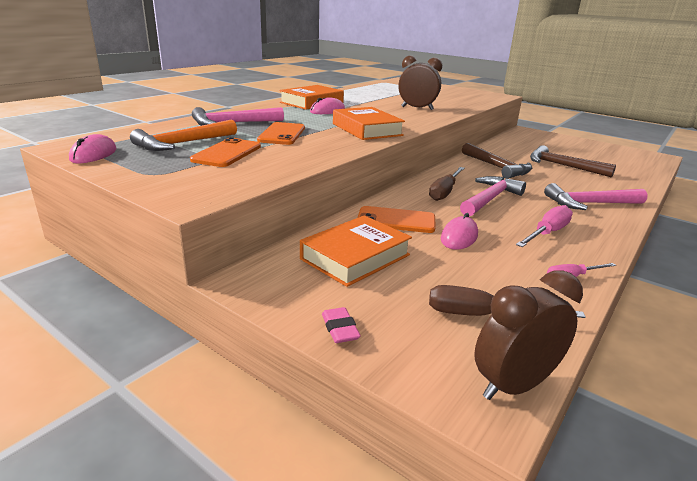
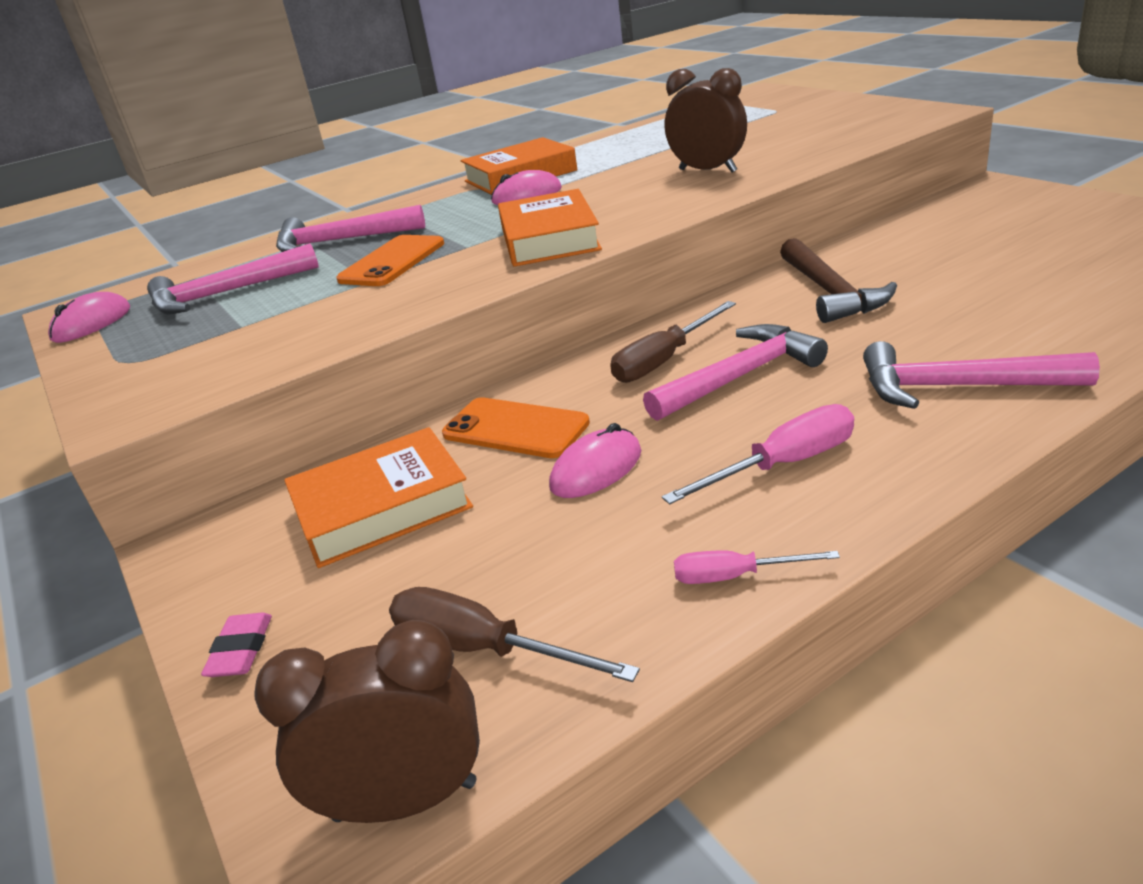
camera: 25 degrees right, 5 degrees up
orange hammer [130,120,237,151] -> pink hammer [147,243,319,315]
orange phone [190,137,261,167] -> none
brown hammer [530,145,616,178] -> none

